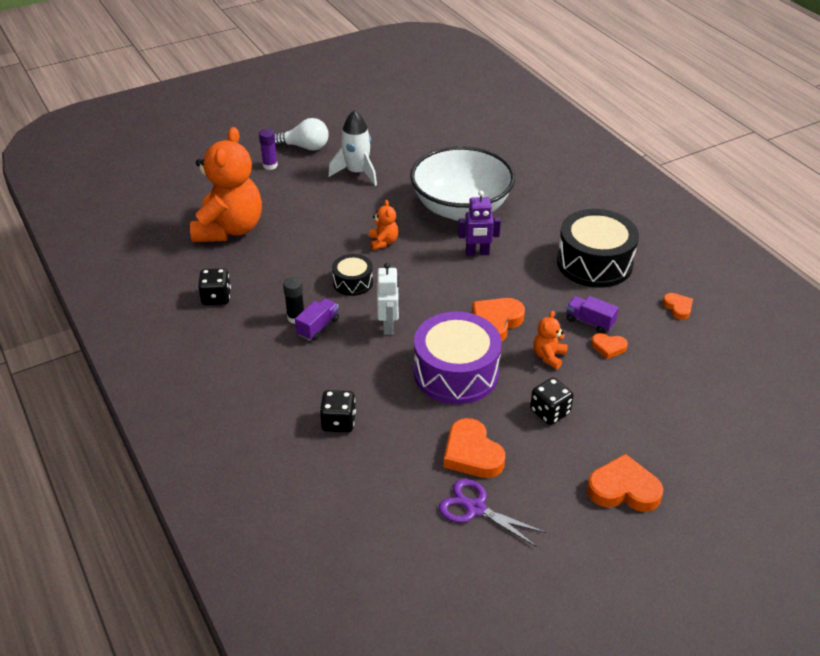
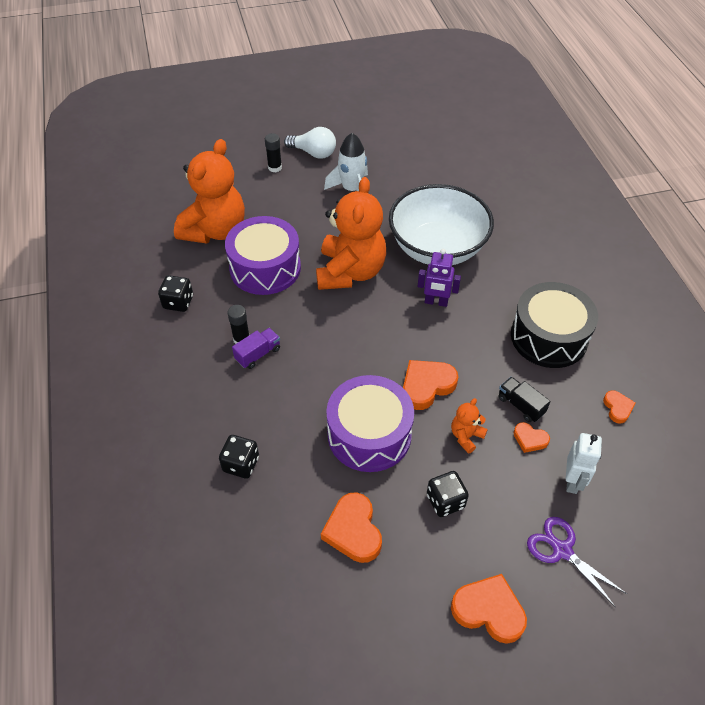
camera: 15 degrees right, 10 degrees up
purple glue stick [259,129,278,170] -> black glue stick [265,133,282,172]
black drum [332,254,373,296] -> none
orange teddy bear [369,200,398,250] -> orange teddy bear [316,177,386,290], size x2.38
white robot [377,263,399,335] -> white robot moved to [566,433,602,494]
purple scissors [439,479,546,547] -> purple scissors moved to [527,517,627,607]
purple truck [566,296,619,333] -> black truck [498,377,550,422]
none -> purple drum [225,216,301,295]

